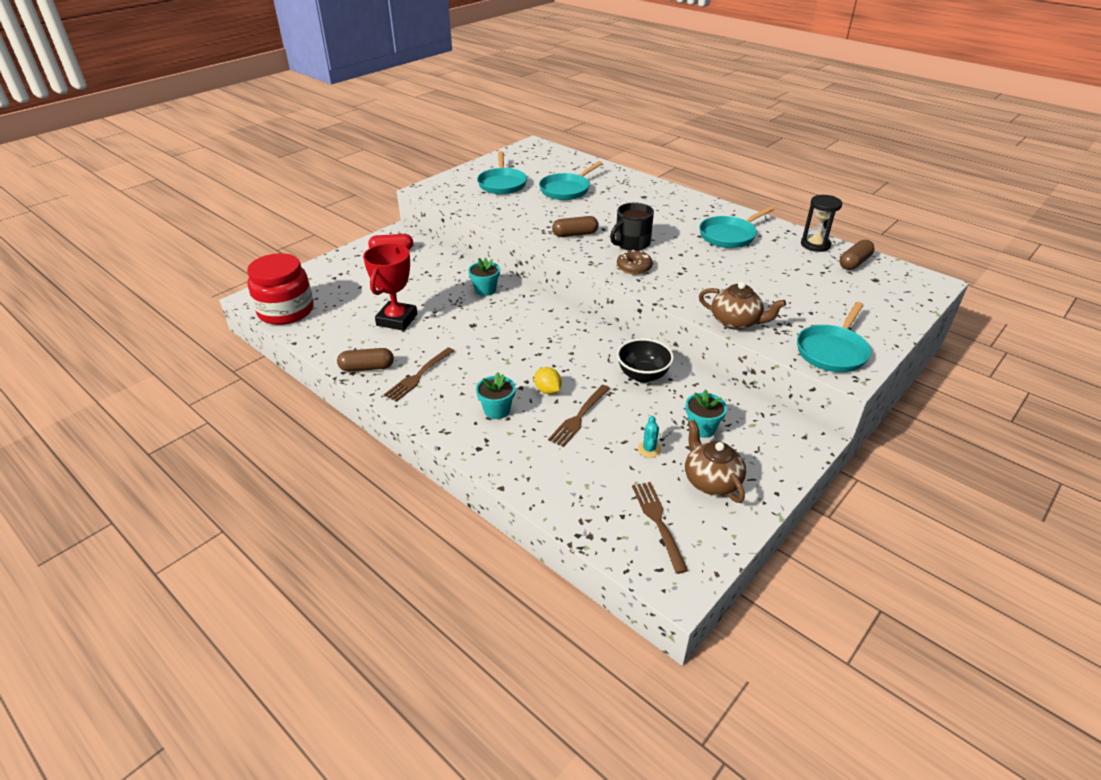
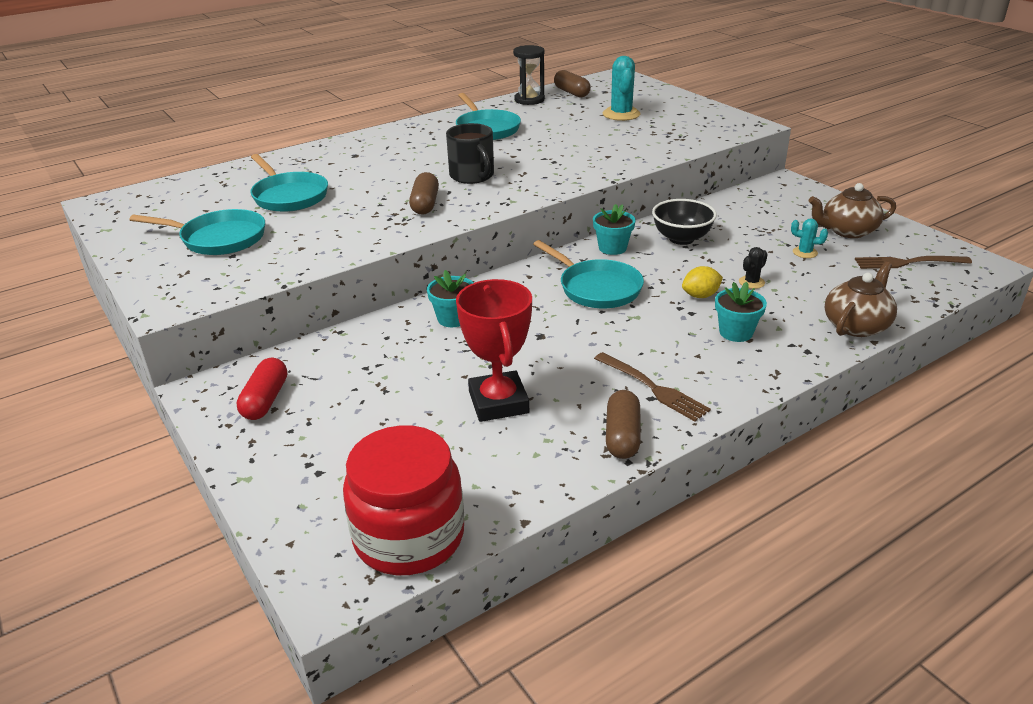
camera: 75 degrees left, 5 degrees down
red trophy [363,243,417,331] -> red trophy turned 45 degrees clockwise [456,279,532,422]
brown fork [548,385,610,447] -> black cactus [739,247,768,289]
brown donut [617,250,653,274] -> none
turquoise flower pot [685,389,727,438] -> turquoise flower pot moved to [593,204,636,255]
brown teapot [699,282,786,330] -> brown teapot moved to [825,262,897,337]
turquoise pan [797,302,871,372] -> turquoise pan moved to [533,240,644,308]
none -> turquoise cactus [603,56,640,121]

